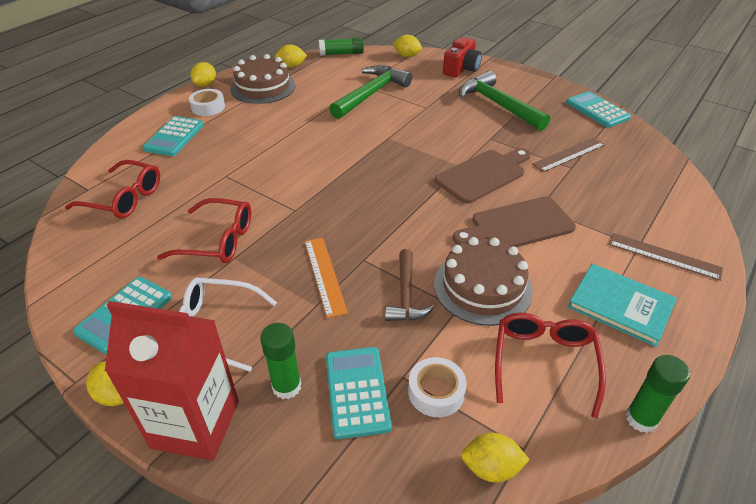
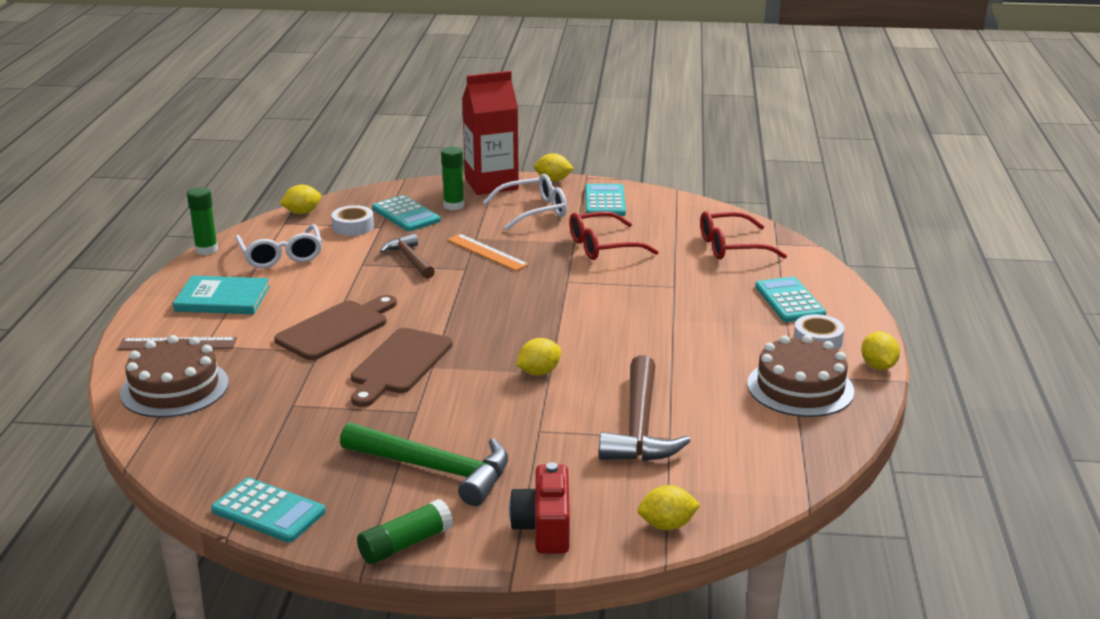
camera: 150 degrees right, 15 degrees down
yellow lemon [275,45,307,68] -> yellow lemon moved to [516,338,561,375]
green glue stick [319,37,364,56] -> green glue stick moved to [357,499,453,564]
green hammer [329,65,412,119] -> brown hammer [599,355,690,461]
brown cake [434,237,533,326] -> brown cake moved to [120,335,229,418]
red glasses [495,313,606,418] -> white glasses [235,224,322,268]
brown ruler [532,138,605,172] -> none

